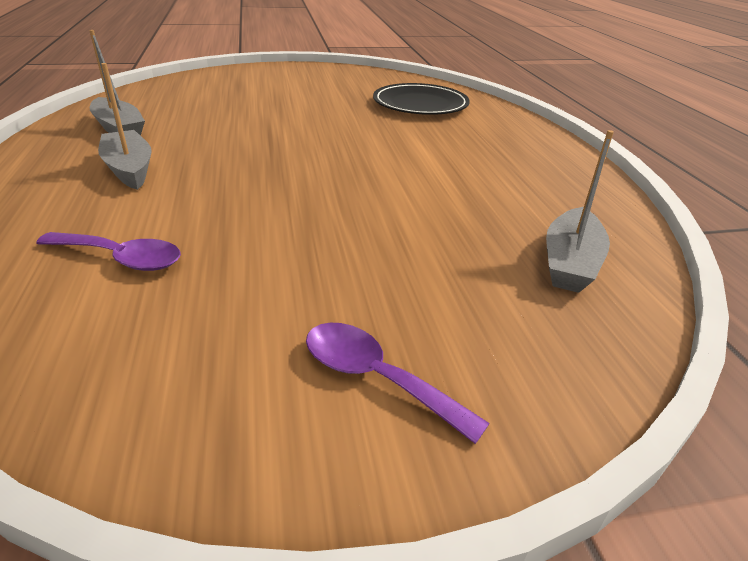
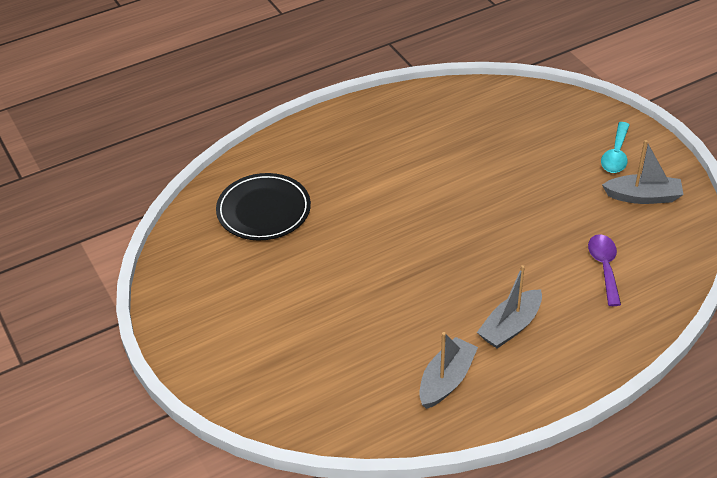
camera: 105 degrees left, 10 degrees up
purple spoon [306,323,490,444] -> turquoise spoon [601,122,630,173]
grey boat [546,130,614,293] -> grey boat moved to [602,140,684,204]

